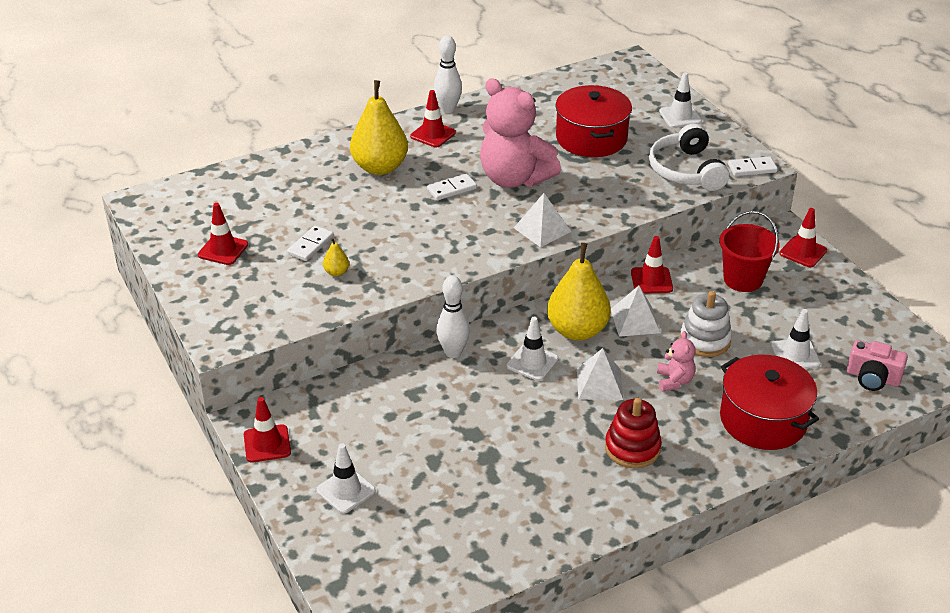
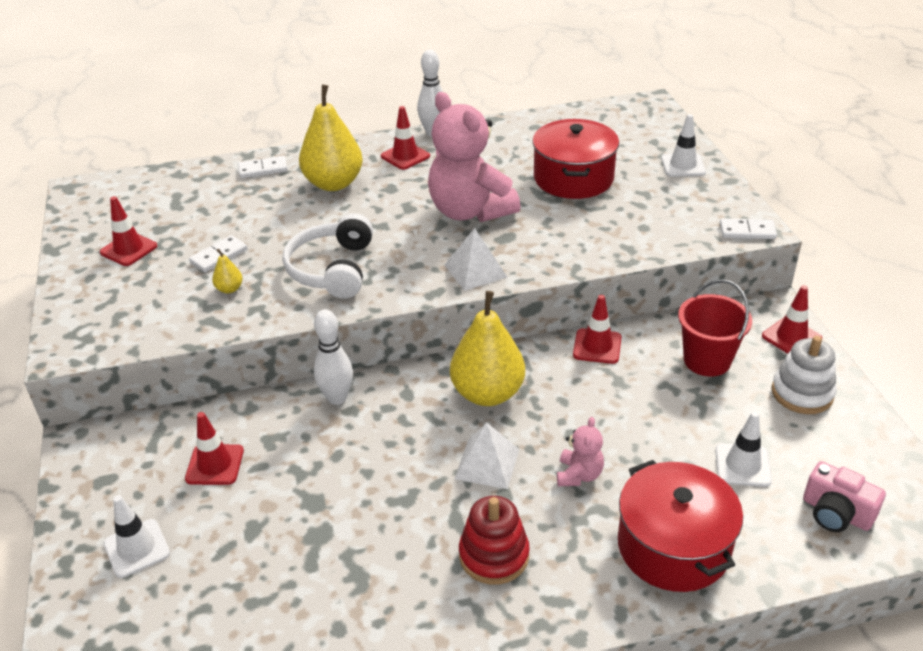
camera: 15 degrees right, 0 degrees up
red traffic cone [244,397,291,462] -> red traffic cone moved to [185,412,244,485]
white domino [427,174,477,201] -> white domino moved to [238,156,288,178]
white traffic cone [507,317,559,381] -> none
white pyramid [611,286,660,337] -> none
white headphones [649,124,730,191] -> white headphones moved to [283,213,373,299]
white stacking toy [680,291,732,357] -> white stacking toy moved to [772,336,837,414]

